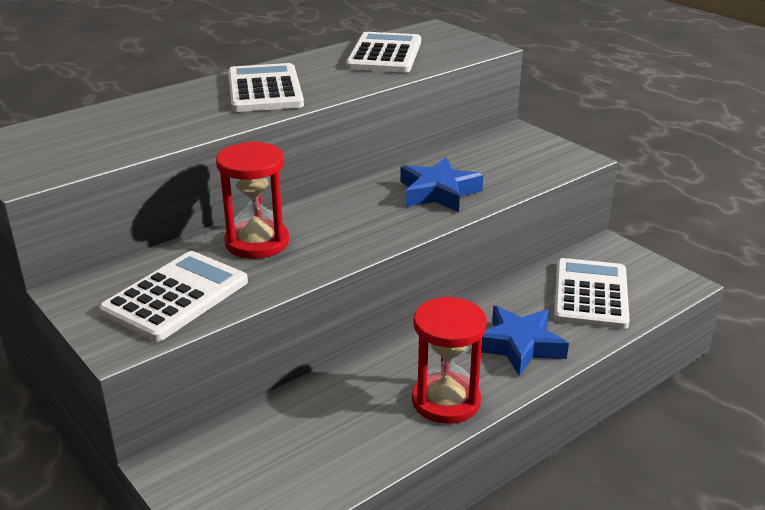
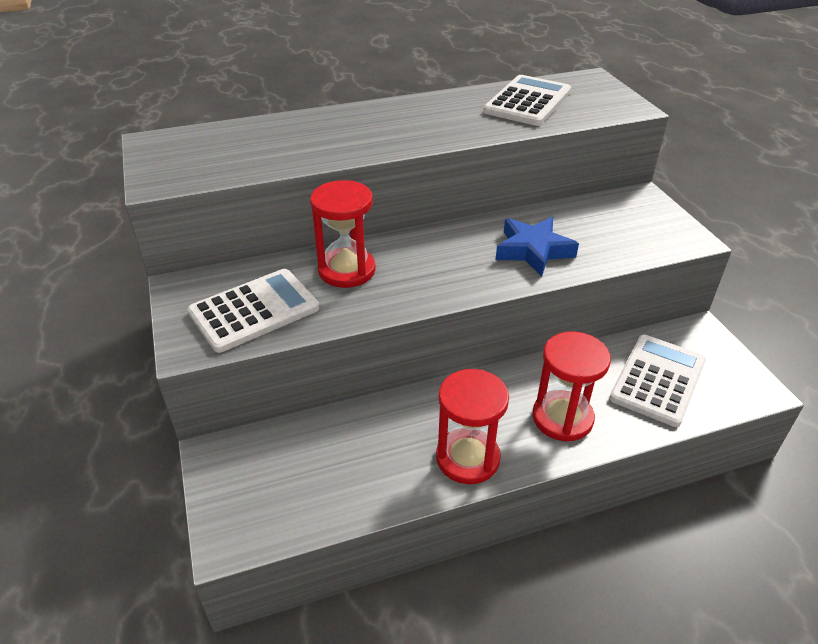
camera: 20 degrees right, 10 degrees up
white calculator [228,63,304,112] -> none
blue star [481,306,569,376] -> red hourglass [532,331,611,442]

